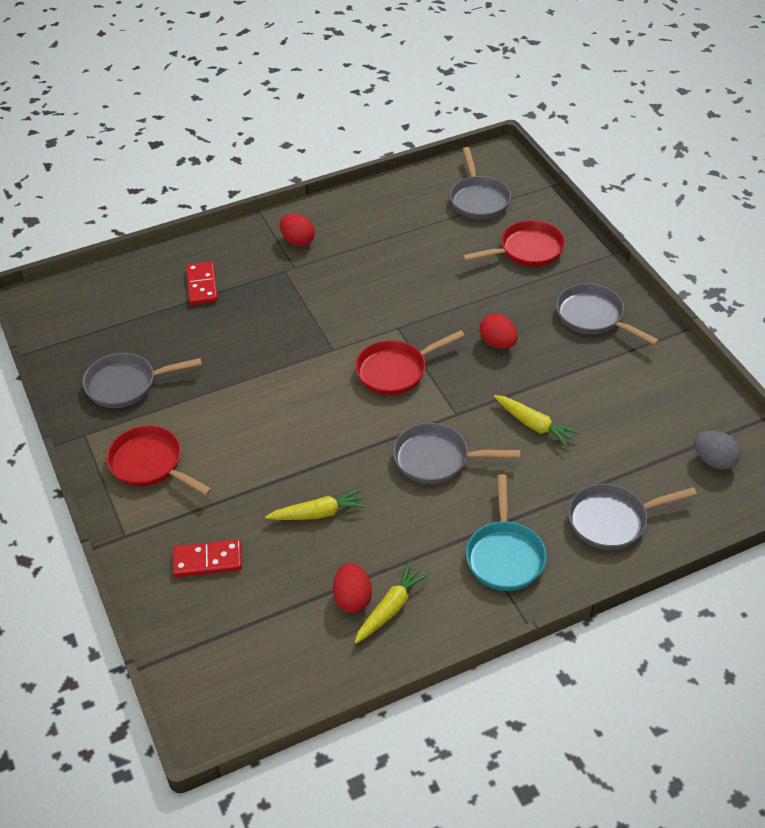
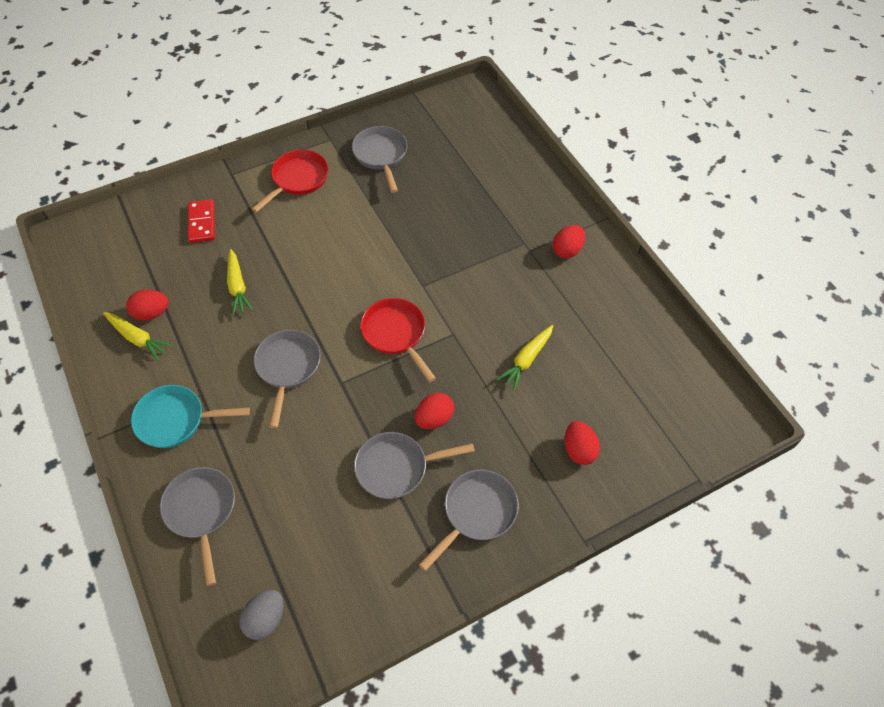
camera: 85 degrees right, 10 degrees up
red domino [186,261,218,305] -> none
grey pan [450,147,511,220] -> grey pan moved to [354,432,475,499]
red pan [462,220,565,267] -> red egg [565,421,600,465]
yellow carrot [494,395,580,448] -> yellow carrot moved to [496,325,553,391]

